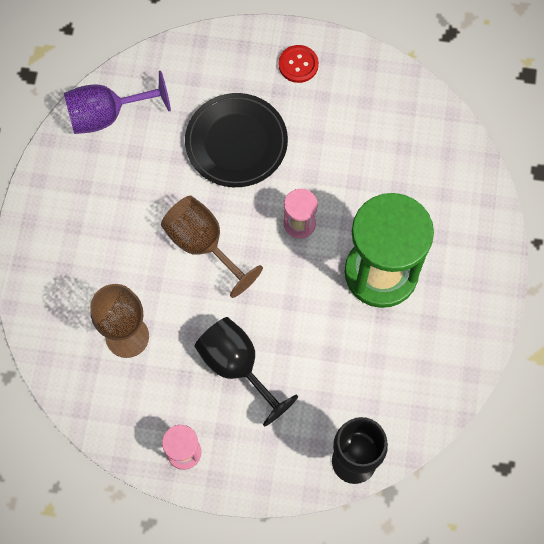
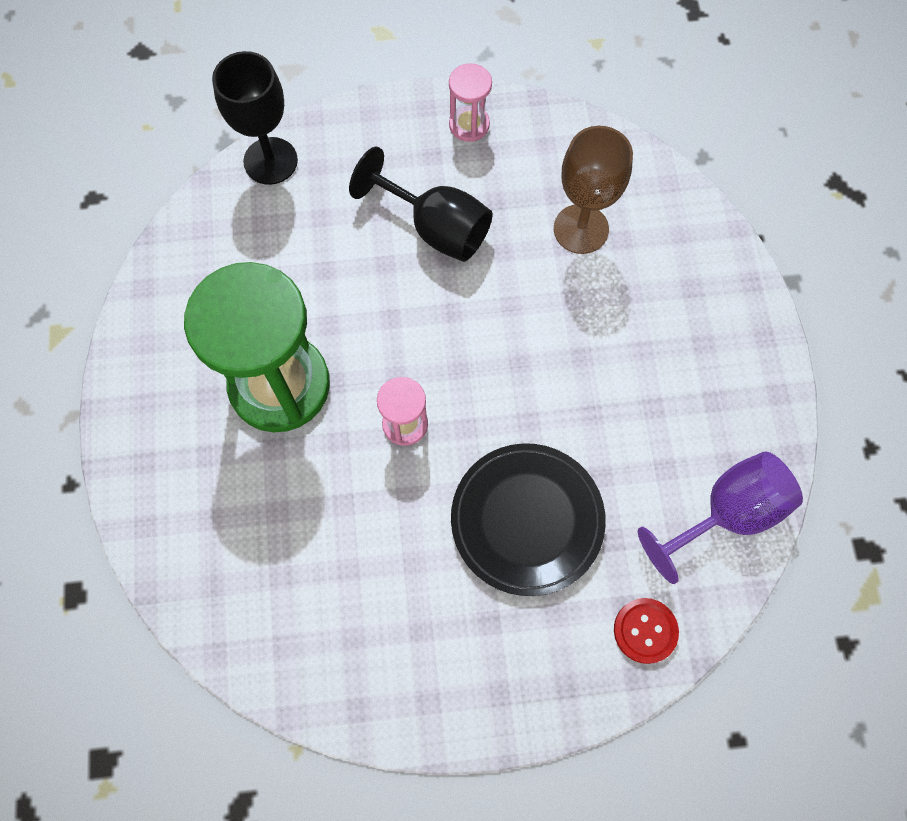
camera: 165 degrees right, 0 degrees up
brown goblet [161,196,263,298] -> none
red button [279,45,319,83] -> red button moved to [614,598,679,664]

